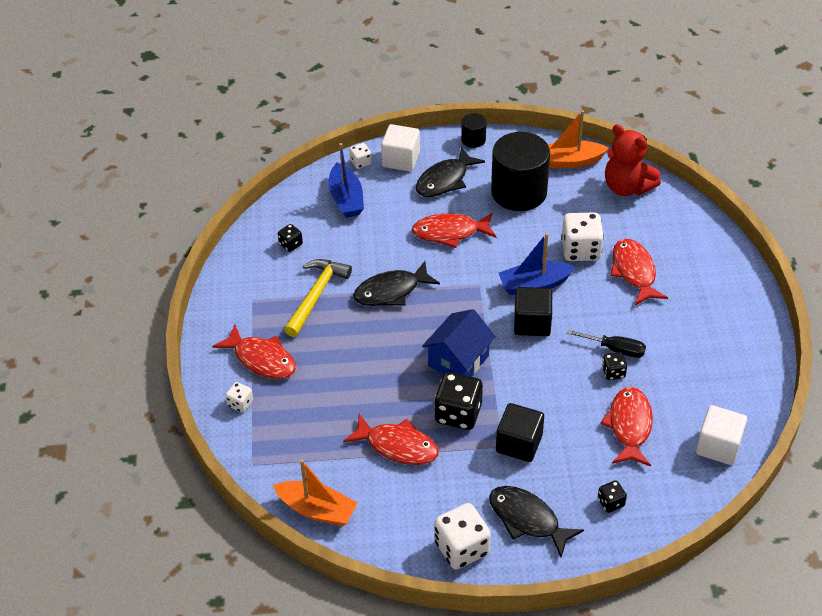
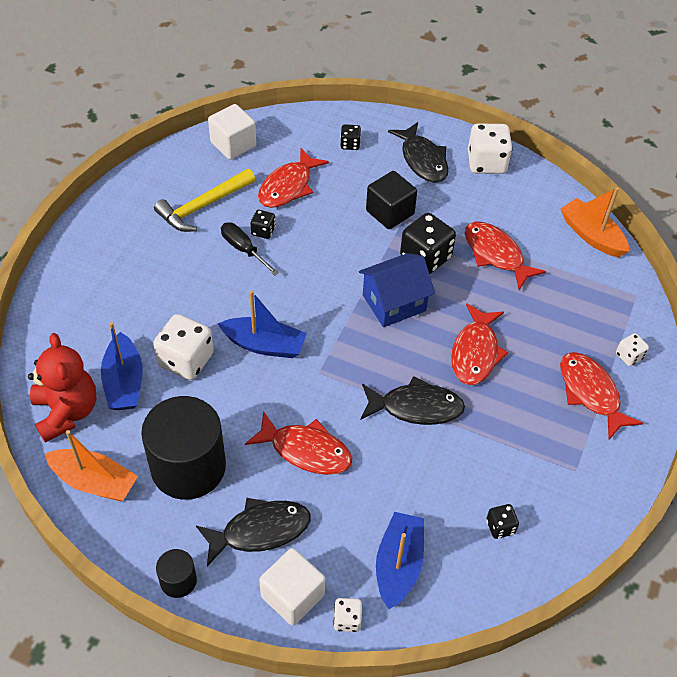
camera: 155 degrees left, 5 degrees up
yellow hammer [284,259,352,337] -> yellow hammer moved to [154,169,255,232]
black cube [514,287,552,336] -> none
red fish [610,239,668,305] -> red fish moved to [451,303,508,385]
none -> blue boat [101,322,142,410]

